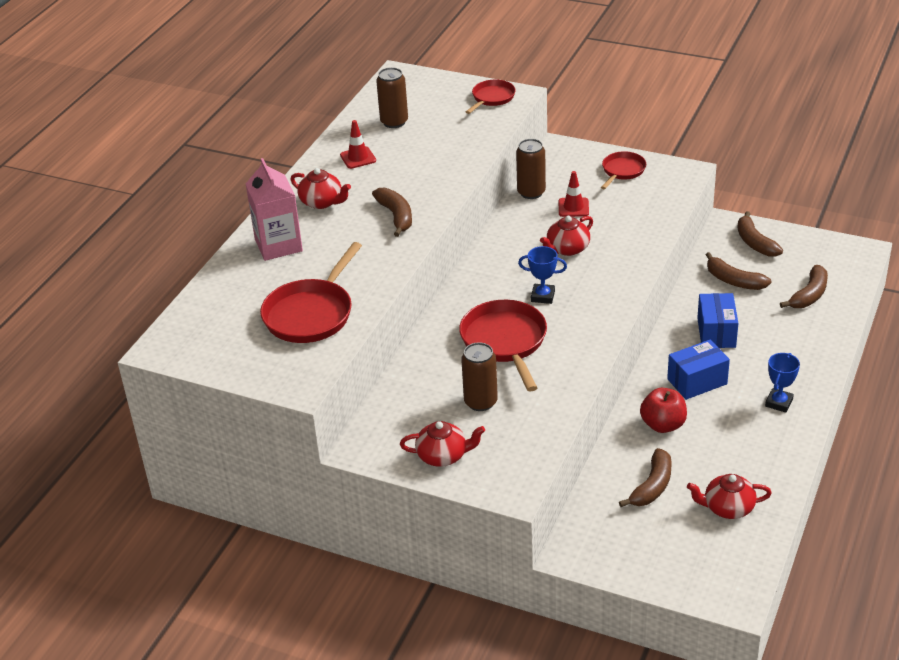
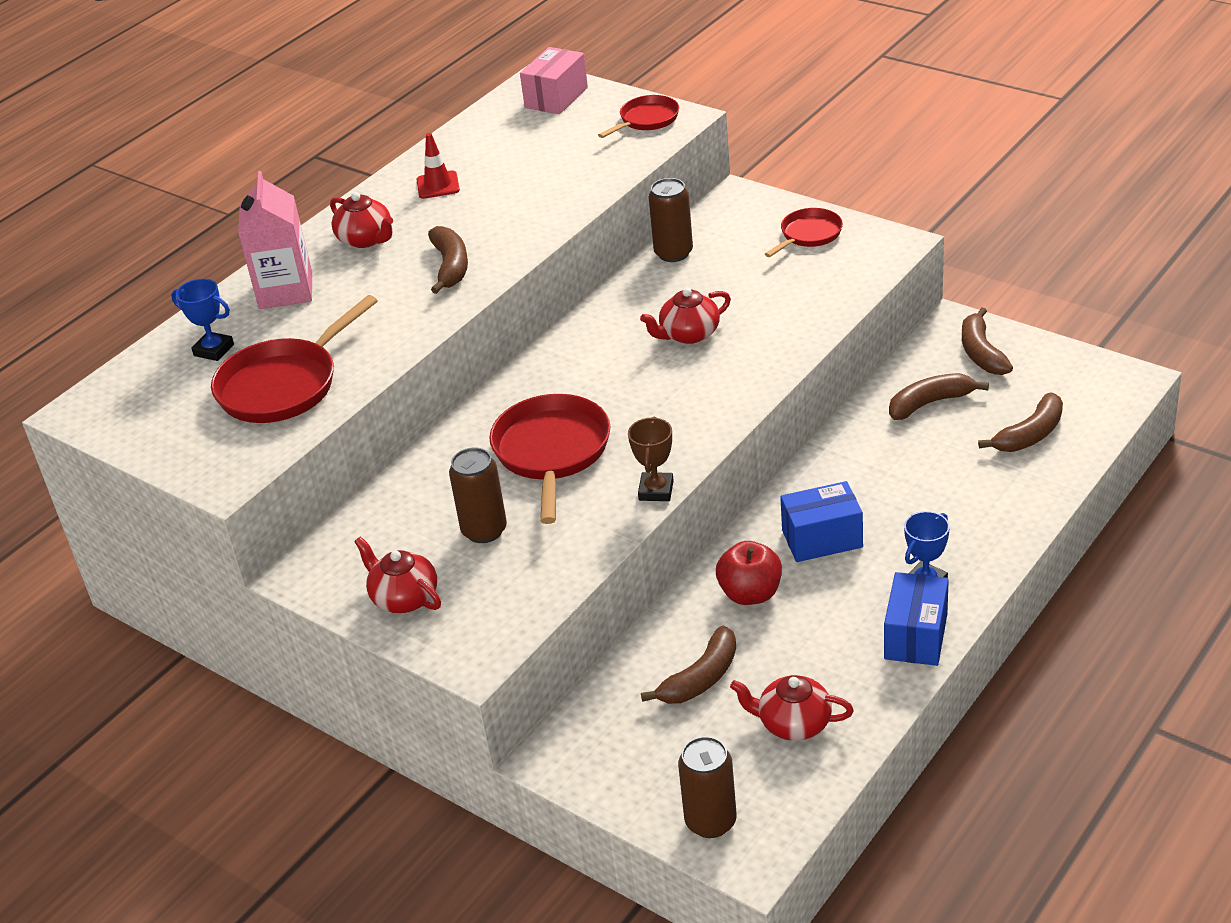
camera: 15 degrees right, 0 degrees up
brown can [376,67,408,128] -> brown can moved to [678,736,737,838]
red teapot [400,421,485,467] -> red teapot turned 150 degrees counterclockwise [354,536,441,613]
blue trophy [518,246,567,304] -> blue trophy moved to [171,279,234,361]
red traffic cone [559,171,589,217] -> none
blue box [697,293,738,348] -> blue box moved to [884,572,949,666]
brown banana [706,252,771,290] -> brown banana turned 105 degrees clockwise [889,373,989,420]
none -> pink box [520,47,588,114]
none -> brown trophy [628,417,674,501]

